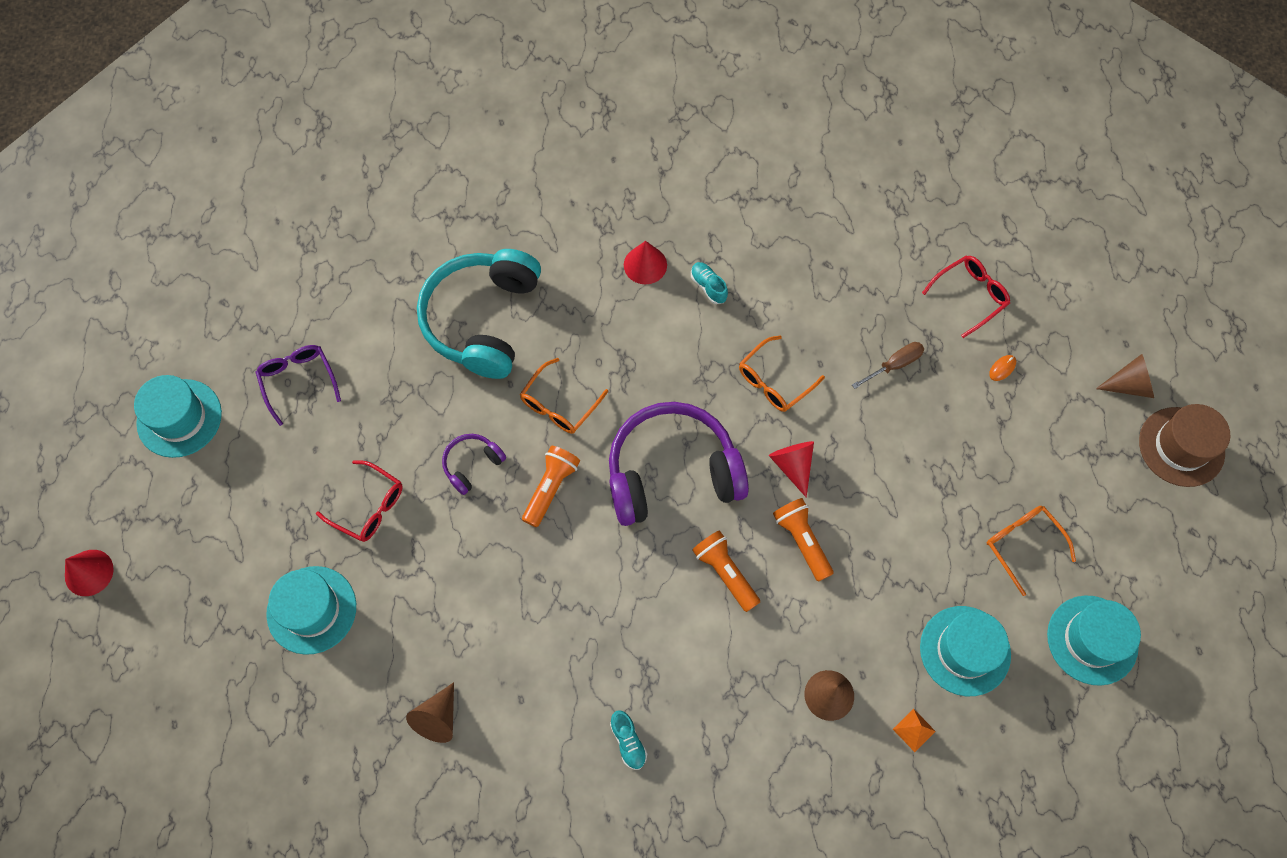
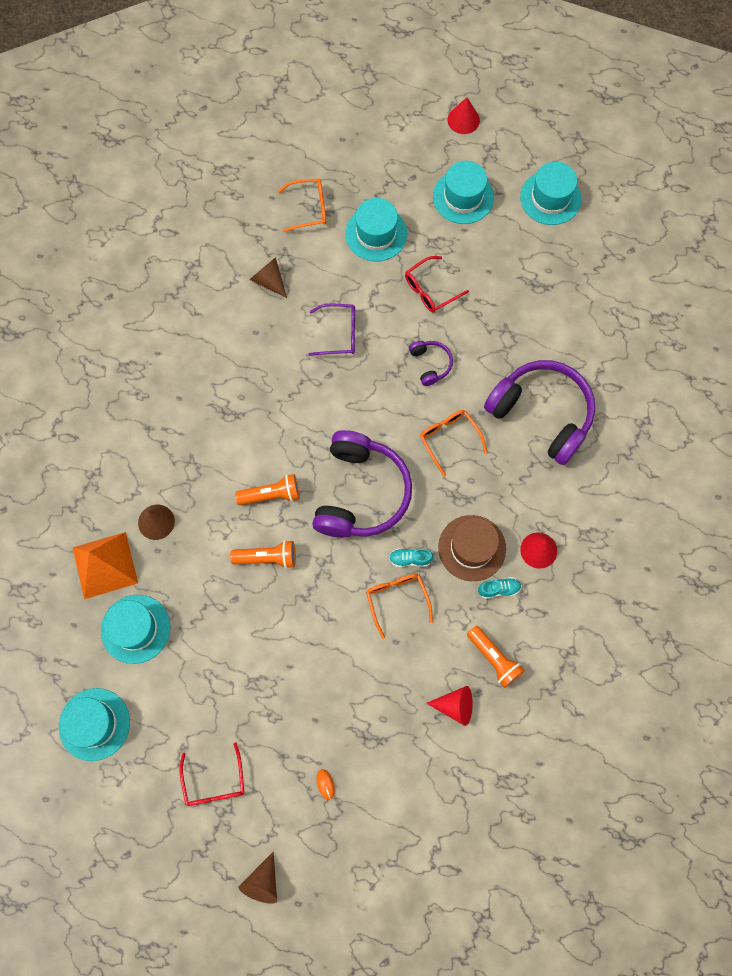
camera: 115 degrees right, 5 degrees up
purple glasses [256,345,341,426] -> purple glasses moved to [308,303,355,356]
turquoise headphones [417,249,541,379] -> purple headphones [484,360,595,465]
orange flashlight [522,446,580,527] -> orange flashlight moved to [467,626,525,688]
turquoise shoe [610,710,647,770] -> turquoise shoe moved to [389,549,433,567]
red cone [769,441,814,498] -> red cone moved to [426,686,473,726]
brown screwdriver [852,342,924,389] -> none
orange pyramid [893,708,936,752] -> orange pyramid [73,532,138,599], size x2.45
red glasses [922,255,1010,338] -> red glasses moved to [179,742,245,806]
orange glasses [987,506,1076,596] -> orange glasses moved to [278,179,326,232]
brown hat [1139,404,1230,487] -> brown hat moved to [438,515,506,581]
none -> turquoise hat [433,161,494,224]

